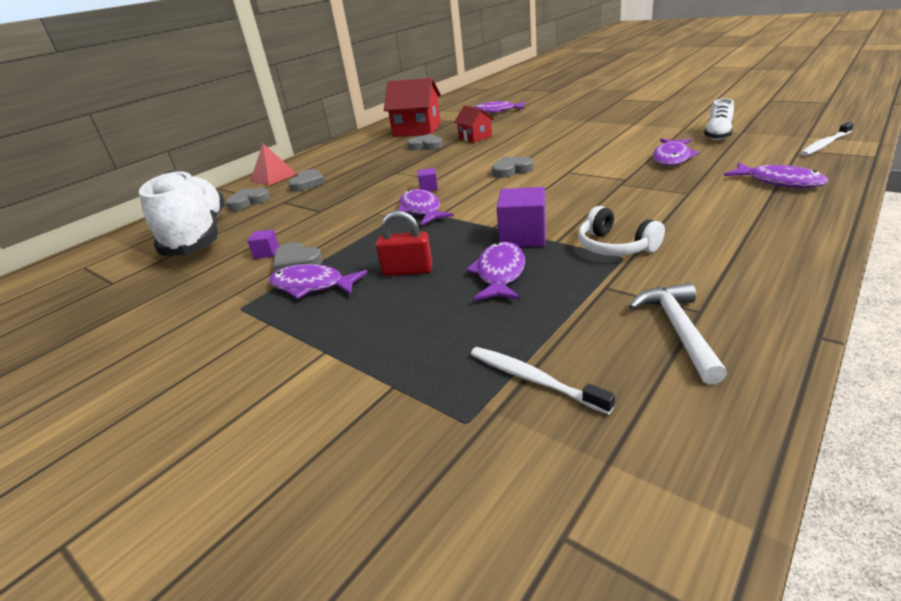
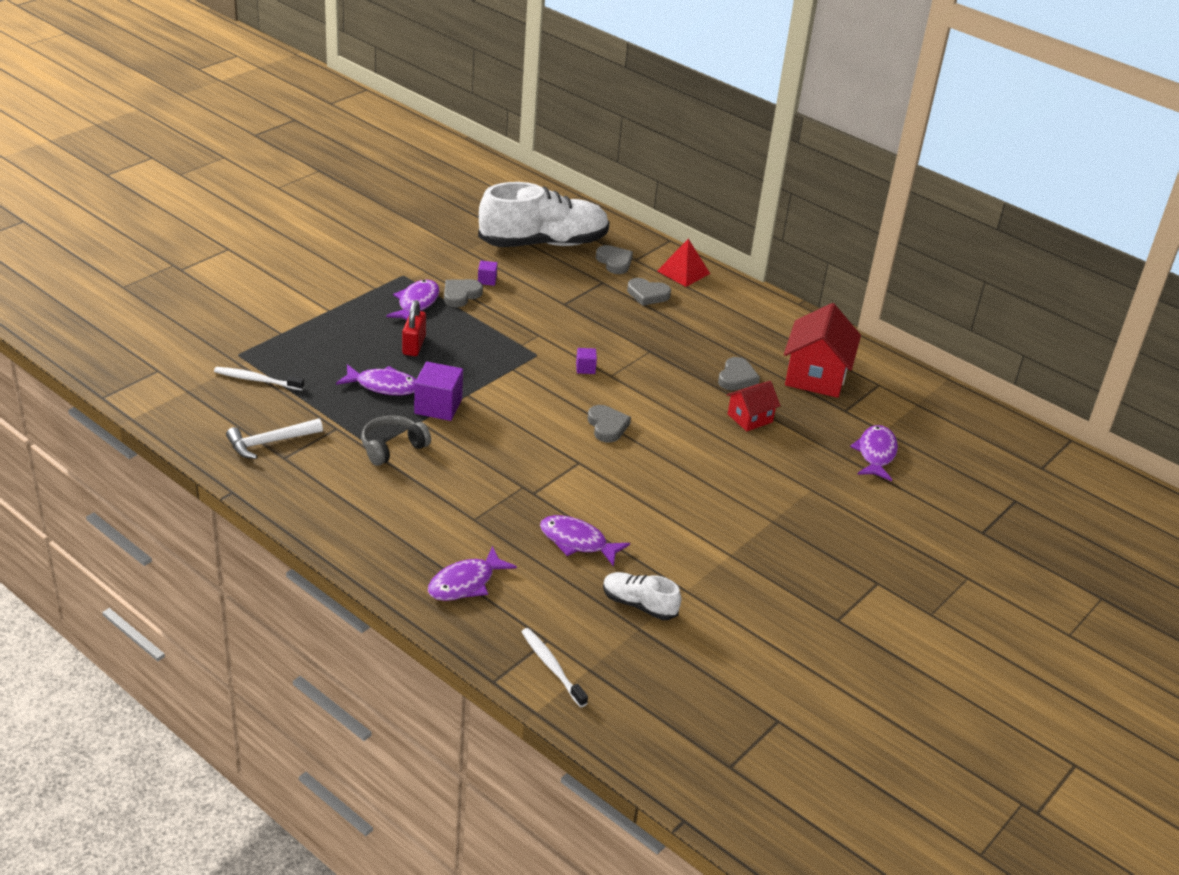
camera: 85 degrees right, 5 degrees up
purple fish [398,189,454,225] -> none
white toothbrush [471,347,615,415] -> white toothbrush turned 120 degrees counterclockwise [214,367,304,391]
white headphones [578,206,665,256] -> grey headphones [361,415,431,466]
white hammer [629,283,727,384] -> white hammer turned 150 degrees clockwise [226,418,323,459]

